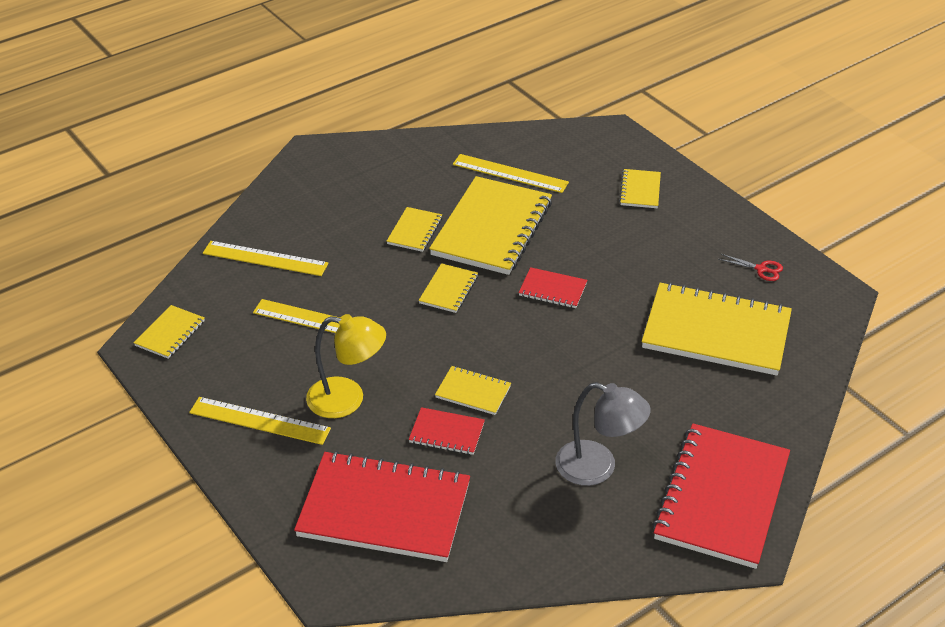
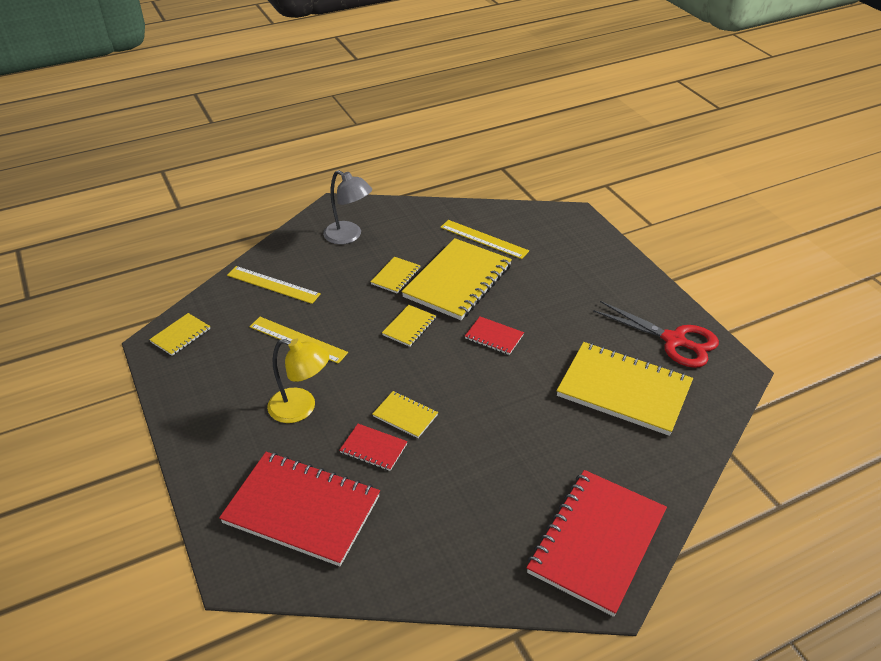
camera: 10 degrees right, 0 degrees up
yellow ruler [189,397,331,445] -> none
grey lamp [555,382,651,486] -> grey lamp moved to [323,170,372,244]
yellow notebook [619,169,661,208] -> none
red scissors [718,254,783,281] -> red scissors [593,301,719,368], size x2.34

